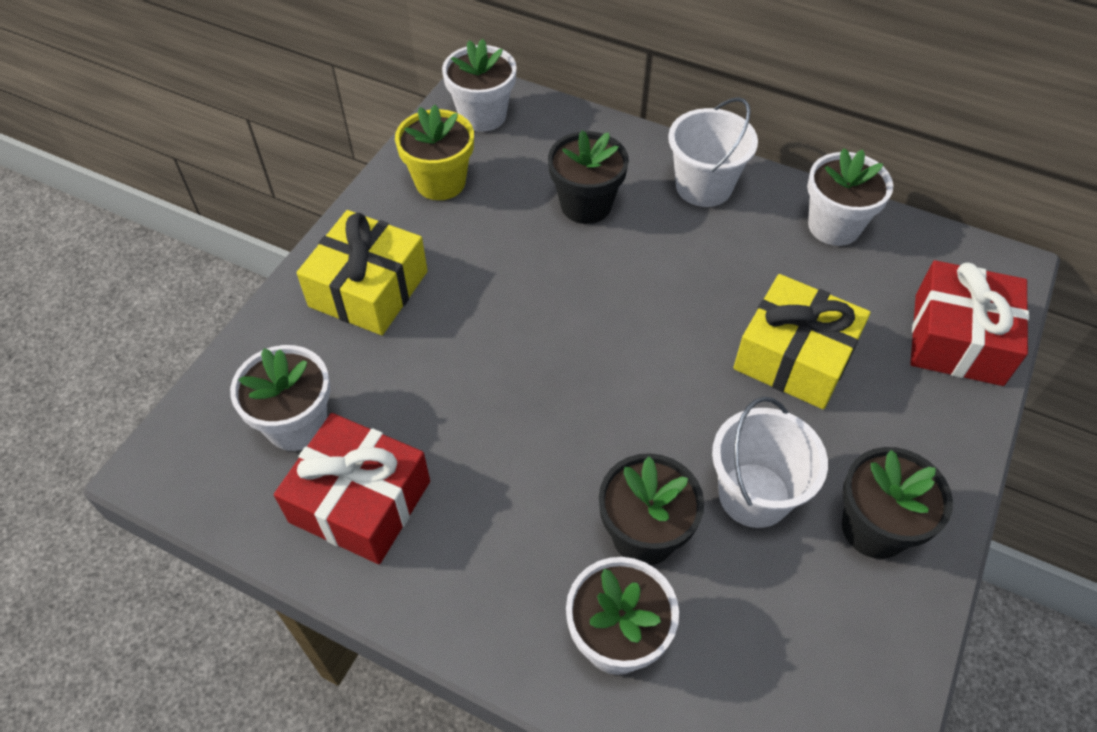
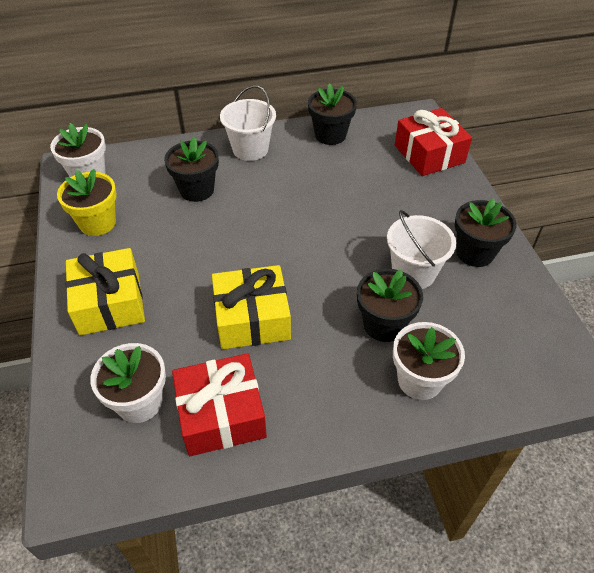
camera: 40 degrees left, 5 degrees down
yellow gift [733,274,871,409] -> yellow gift moved to [212,265,291,349]
white flower pot [807,148,893,246] -> black flower pot [308,83,357,145]

